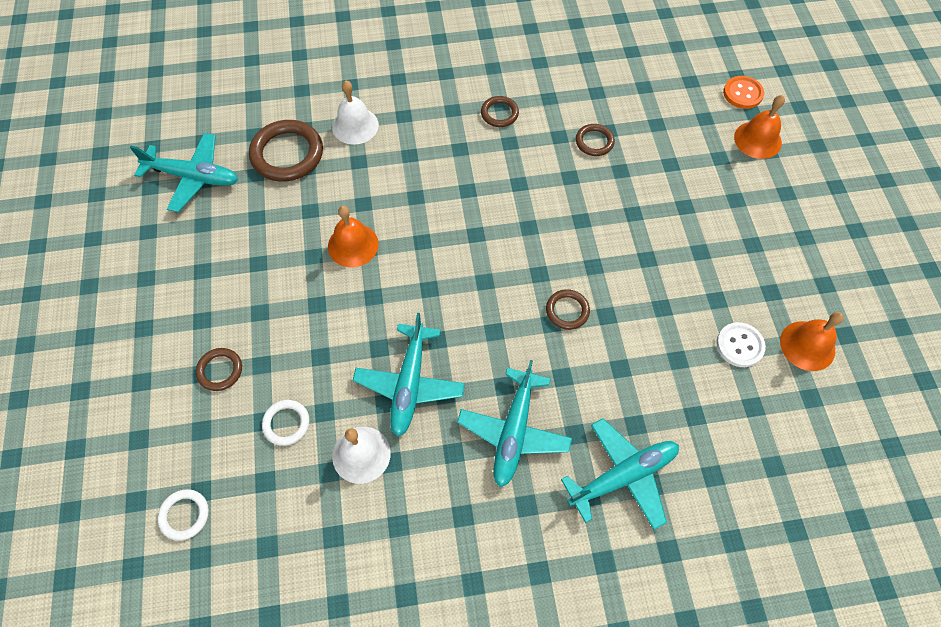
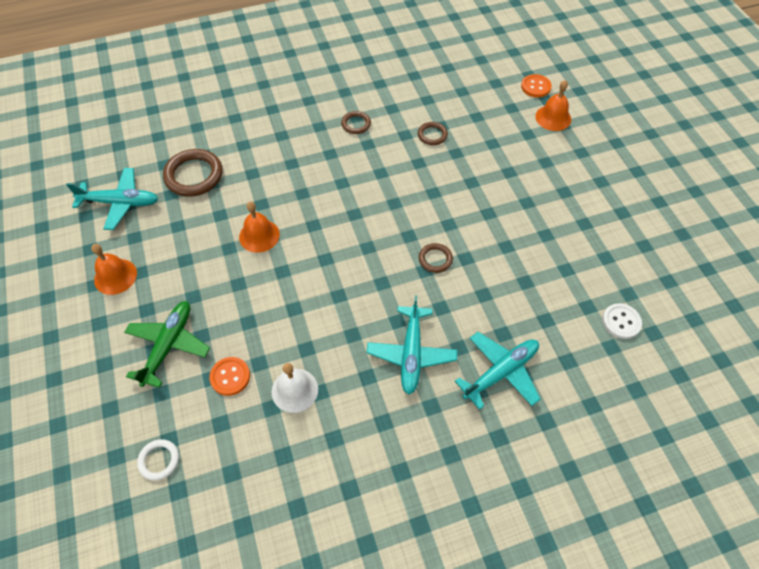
camera: 10 degrees left, 5 degrees down
brown ring [196,348,242,391] -> green plane [124,301,210,388]
white ring [262,400,309,446] -> orange button [209,357,250,396]
white bell [332,80,379,145] -> none
turquoise plane [353,313,465,437] -> none
white button [716,322,766,367] -> white button moved to [602,303,642,339]
orange bell [780,312,844,371] -> orange bell moved to [91,244,137,295]

